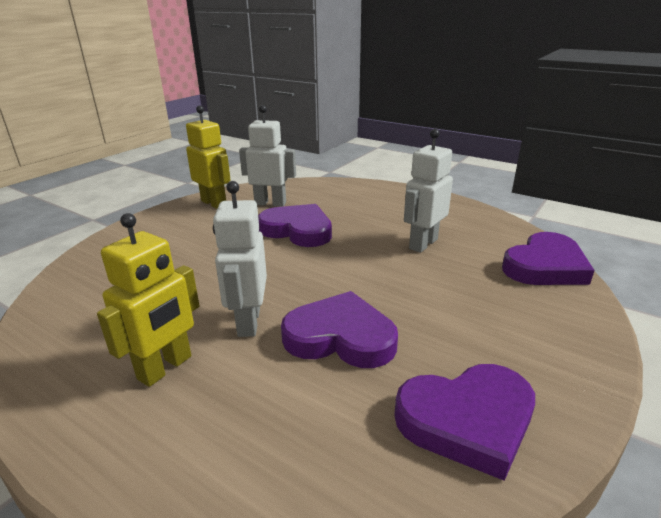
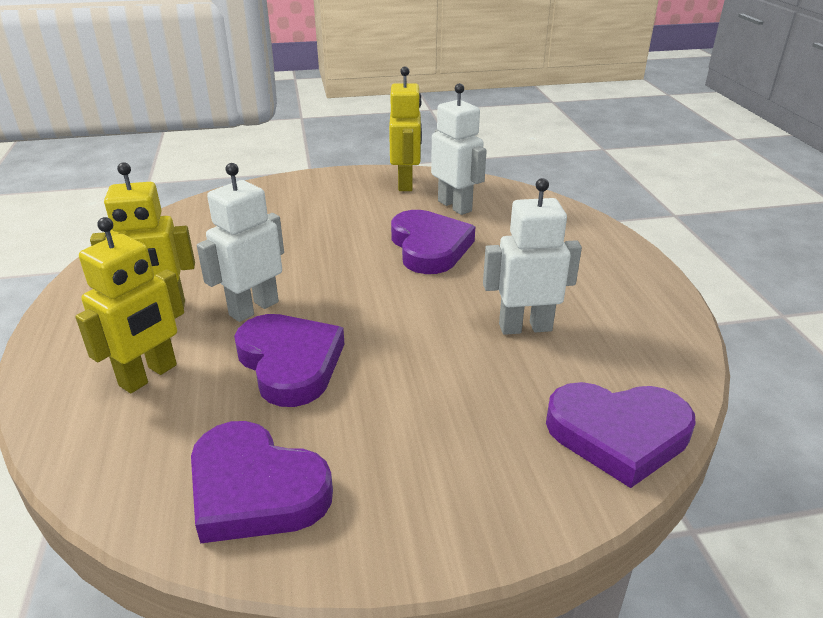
camera: 45 degrees right, 5 degrees up
none -> yellow robot [75,217,184,393]

